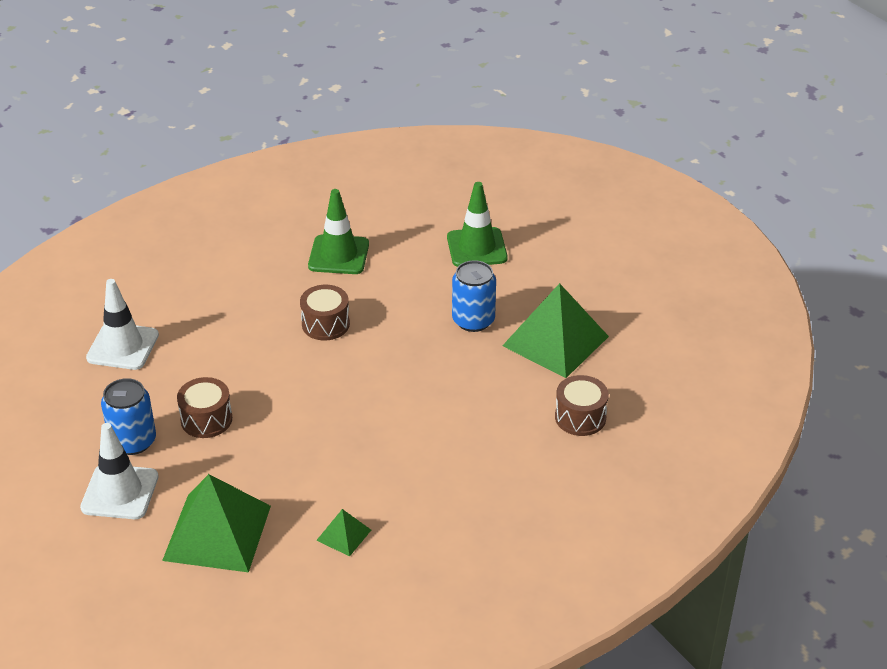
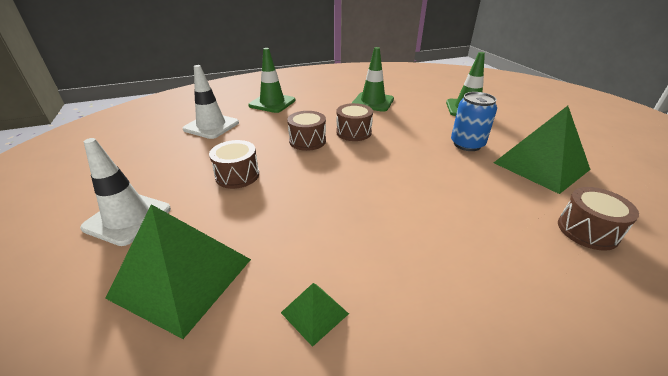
camera: 15 degrees right, 5 degrees down
blue can [101,378,156,455] -> none
none -> green traffic cone [248,48,296,113]
none -> brown drum [287,111,326,151]

